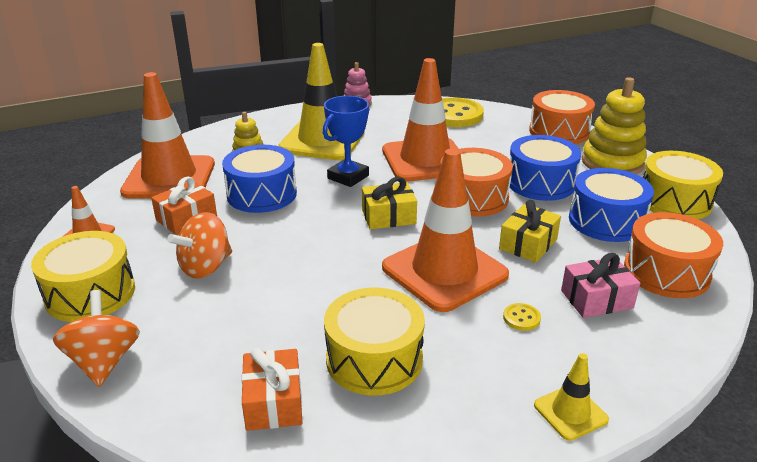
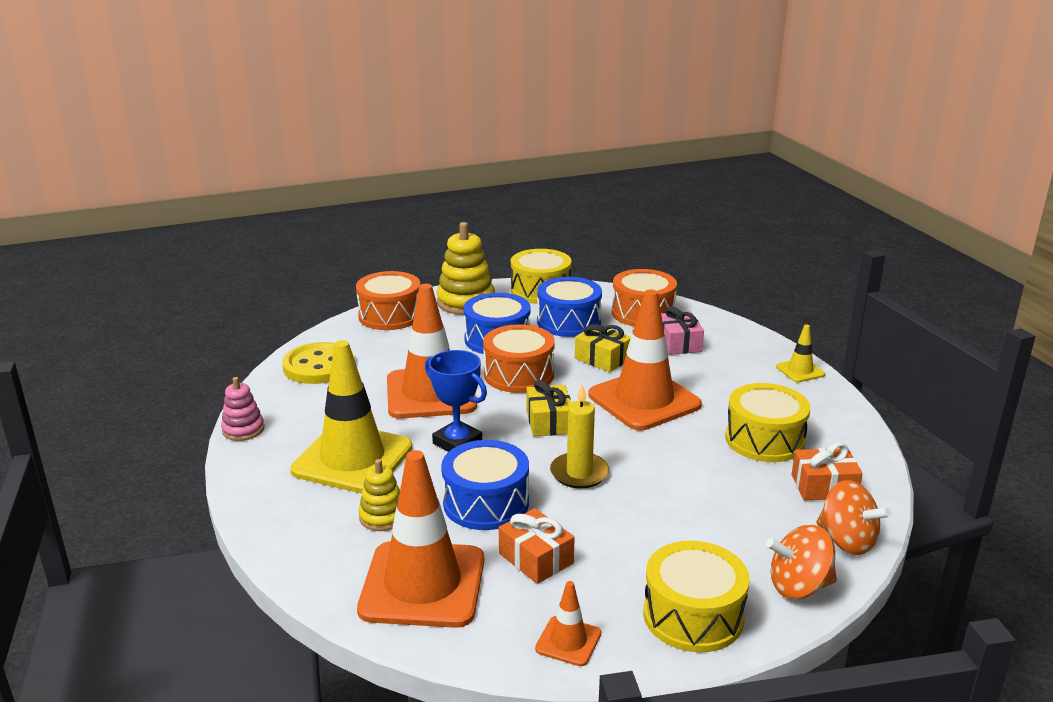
camera: 85 degrees left, 5 degrees down
orange spinning top [167,212,232,279] -> orange spinning top moved to [816,480,891,555]
yellow button [503,303,541,331] -> none
none -> yellow candle [550,384,609,489]

